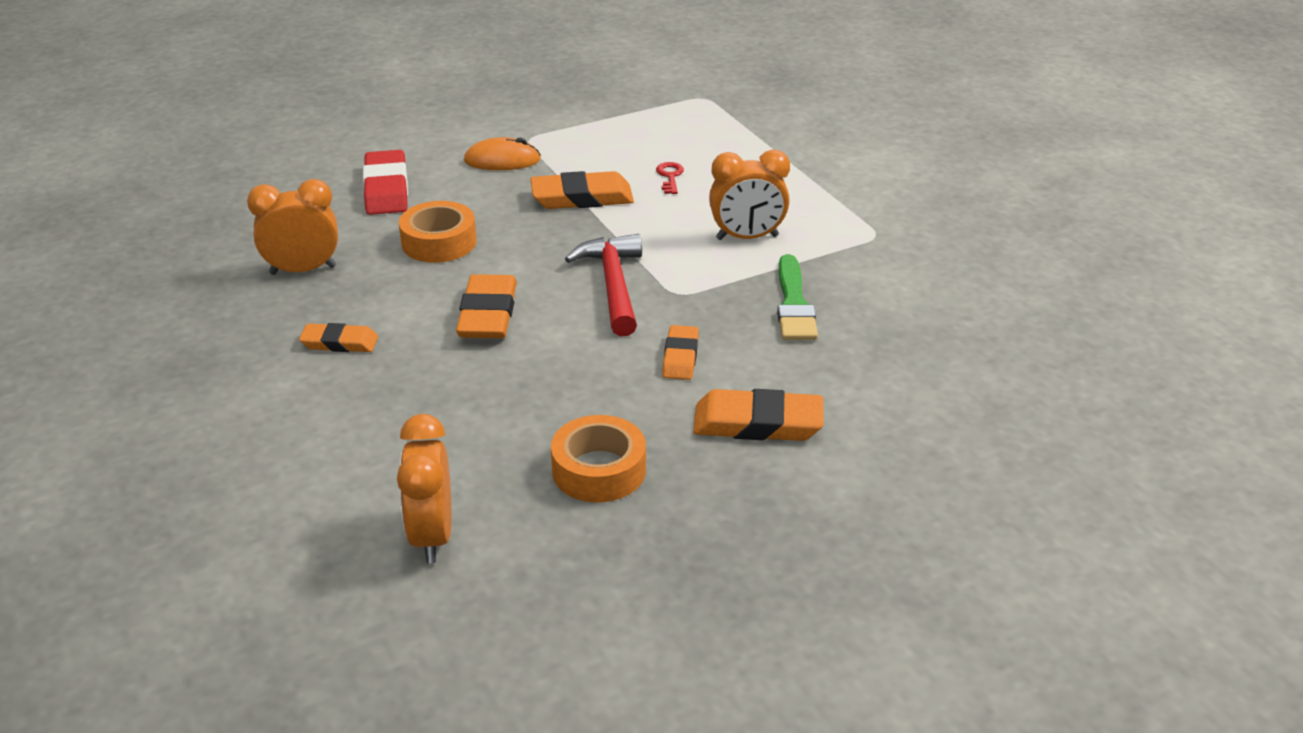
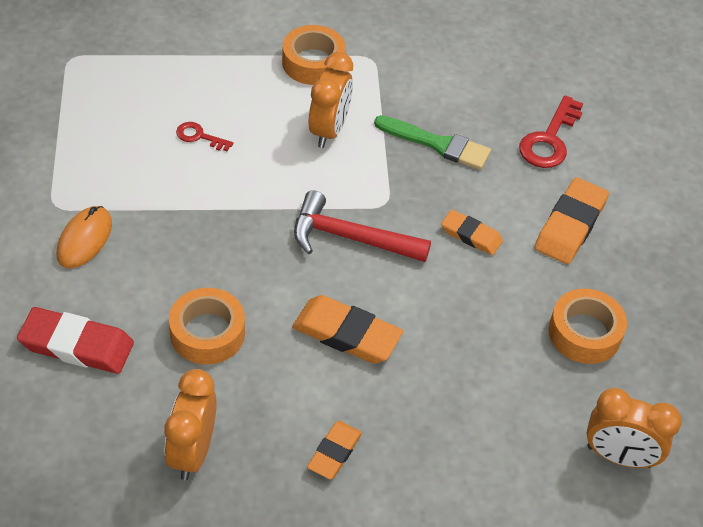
camera: 70 degrees left, 15 degrees up
orange eraser [530,171,634,209] -> none
none -> orange tape [282,25,346,85]
none -> red key [519,96,583,168]

